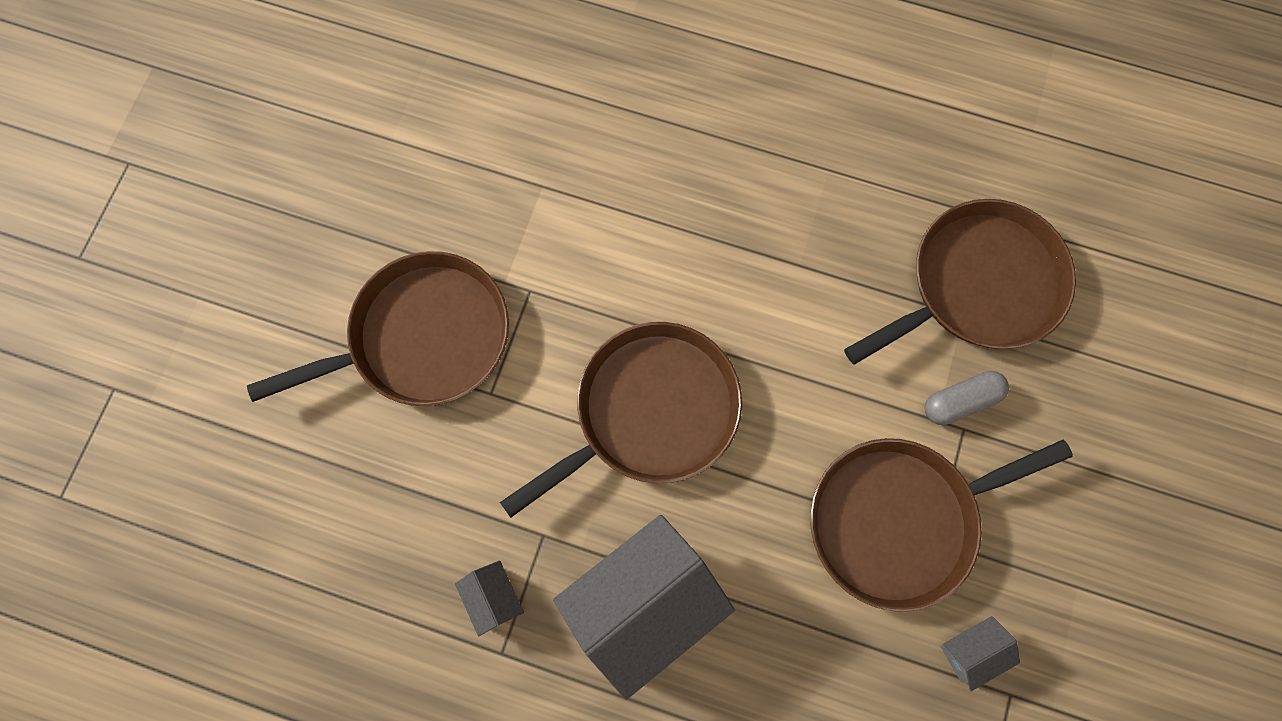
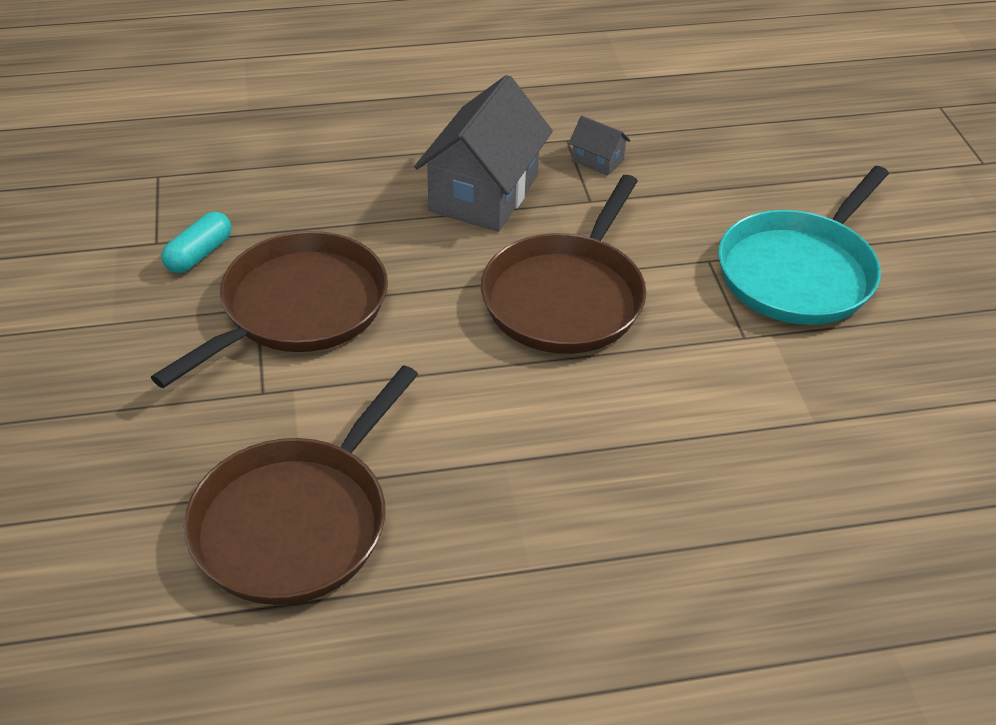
camera: 150 degrees right, 30 degrees down
brown pan [247,251,509,406] -> turquoise pan [718,166,889,325]
grey capsule [925,371,1009,425] -> none
grey house [940,616,1020,691] -> turquoise capsule [161,212,231,273]

